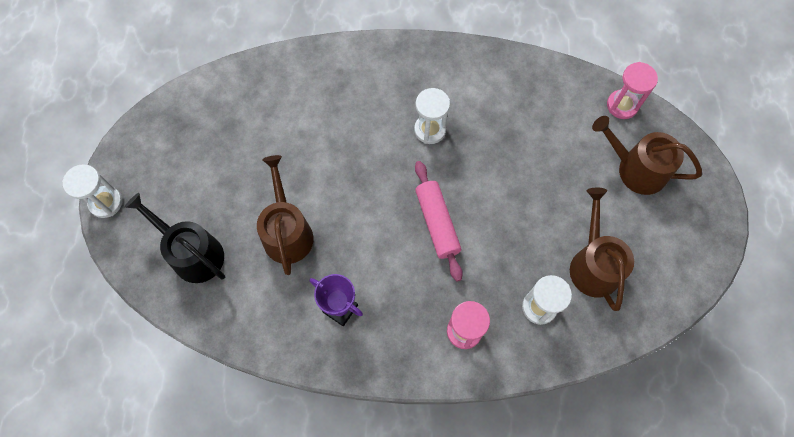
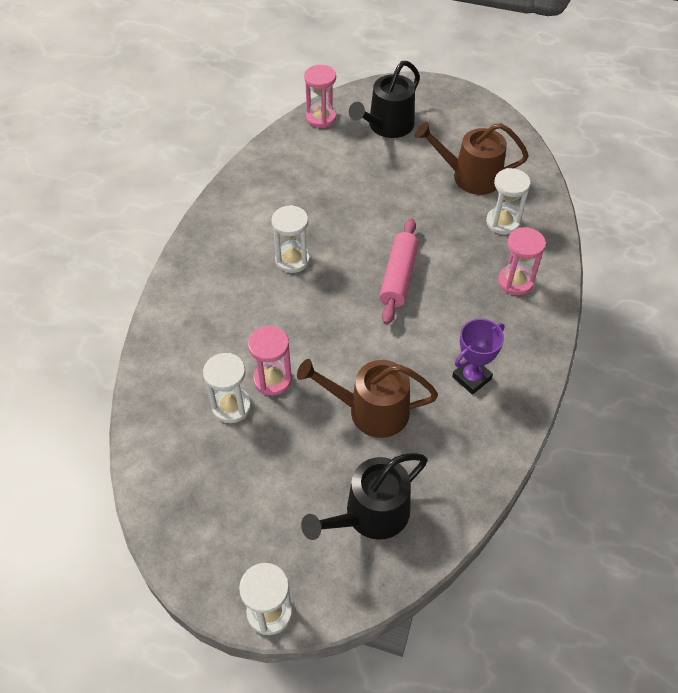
camera: 75 degrees left, 15 degrees down
pink rolling pin [415,161,463,281] -> pink rolling pin turned 75 degrees counterclockwise [380,218,419,325]
brown watering can [592,116,702,195] -> black watering can [349,61,420,138]
none -> white hourglass [203,353,251,423]
none -> pink hourglass [248,326,292,396]

